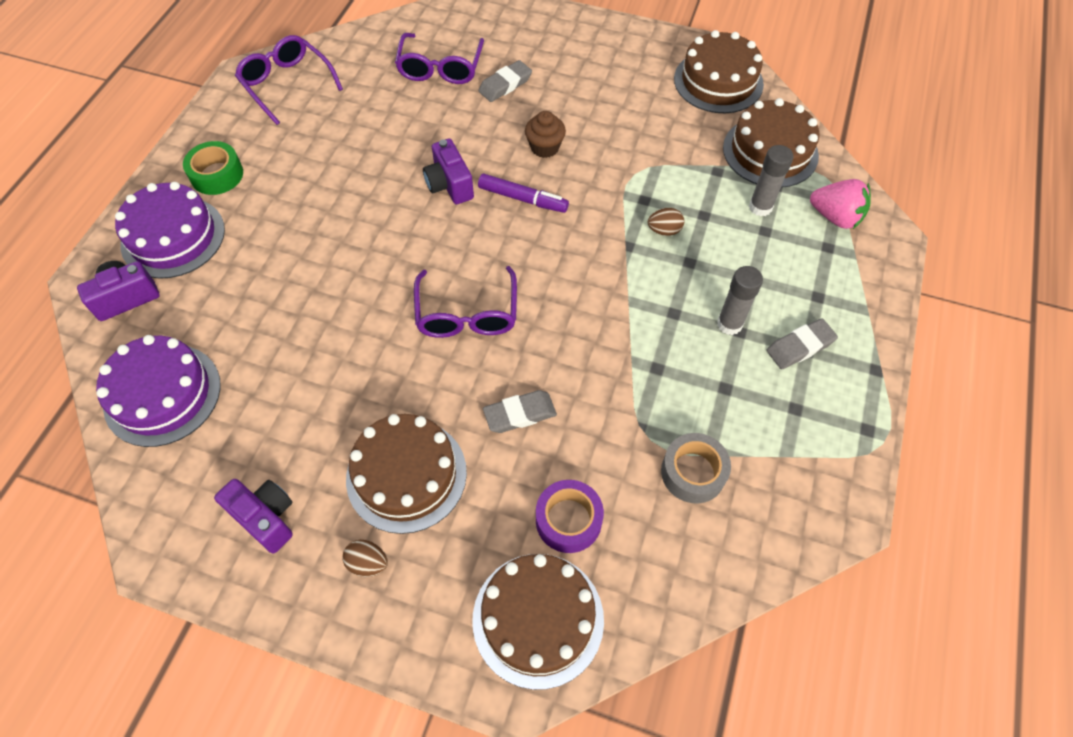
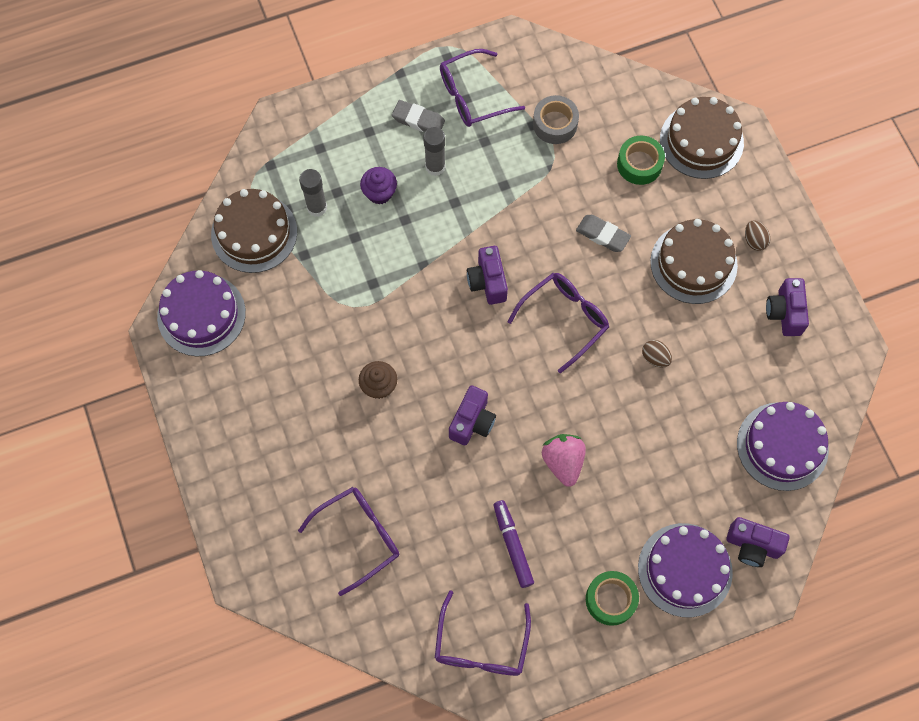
camera: 130 degrees left, 10 degrees up
grey eraser [478,60,532,102] -> none
purple marker [478,173,569,213] -> purple marker moved to [493,500,534,588]
purple tape [536,480,604,553] -> green tape [617,136,665,185]
brown egg [648,208,684,236] -> brown egg moved to [642,340,672,367]
brown cake [674,30,764,113] -> purple cake [157,270,246,357]
pink strawberry [810,179,871,229] -> pink strawberry moved to [542,434,586,487]
none -> purple cupcake [360,167,397,204]
none -> purple glasses [440,49,525,127]
none -> purple camera [467,246,508,305]

